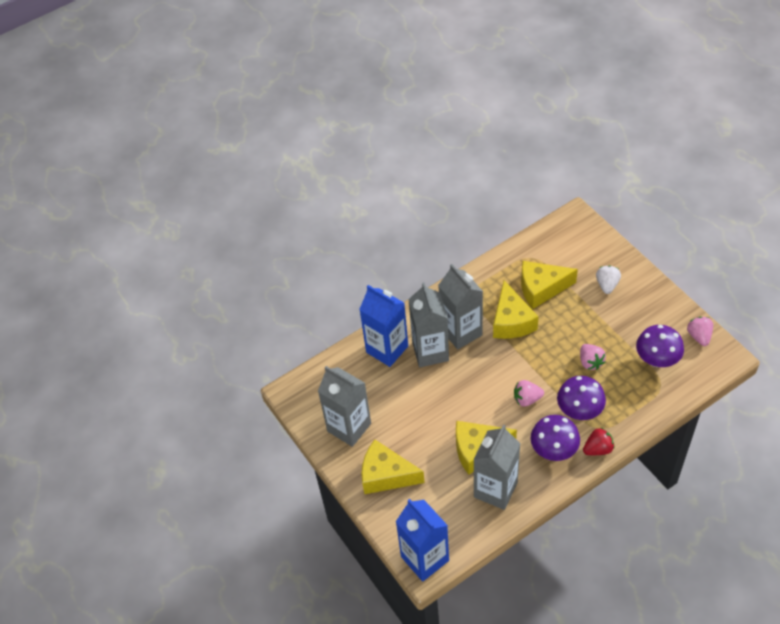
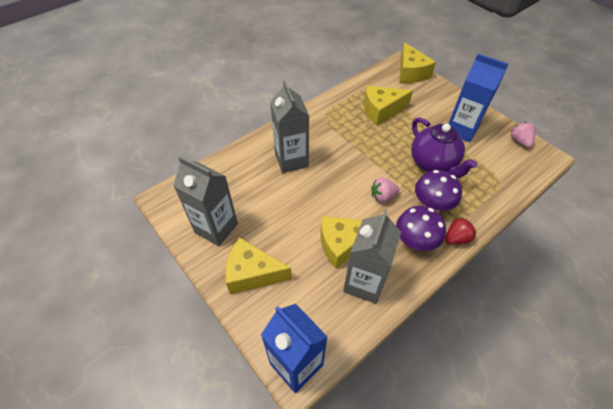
camera: 10 degrees left, 0 degrees up
blue carton [359,285,408,367] -> blue carton moved to [448,54,508,143]
grey carton [438,264,483,350] -> none
yellow cheese [493,280,539,339] -> yellow cheese moved to [400,42,436,83]
pink strawberry [580,344,606,370] -> purple teapot [411,117,478,178]
white strawberry [596,266,621,294] -> none
purple mushroom [636,325,684,367] -> none

